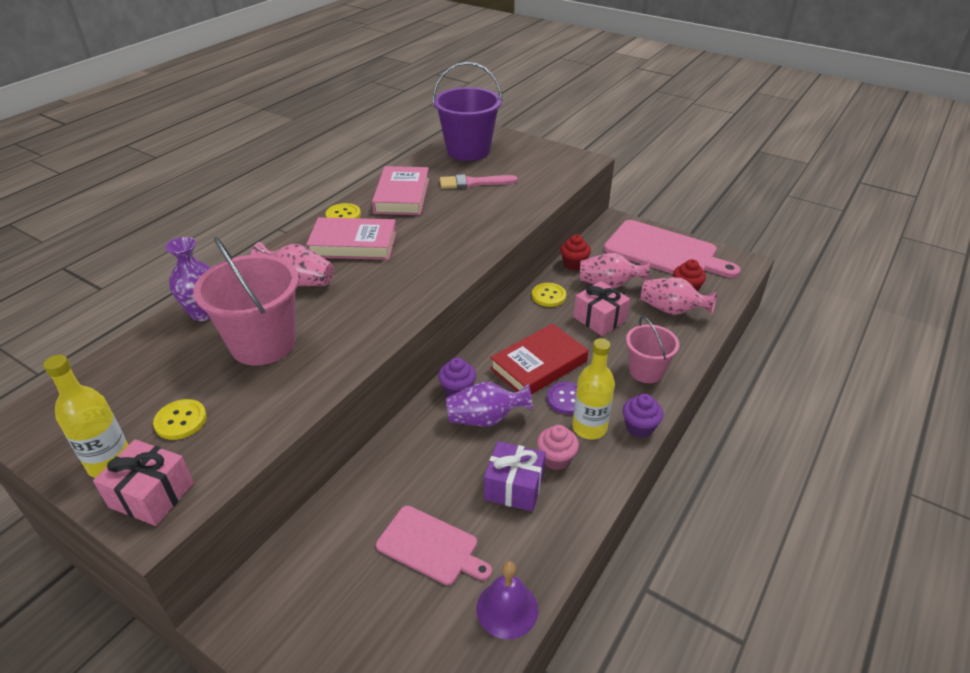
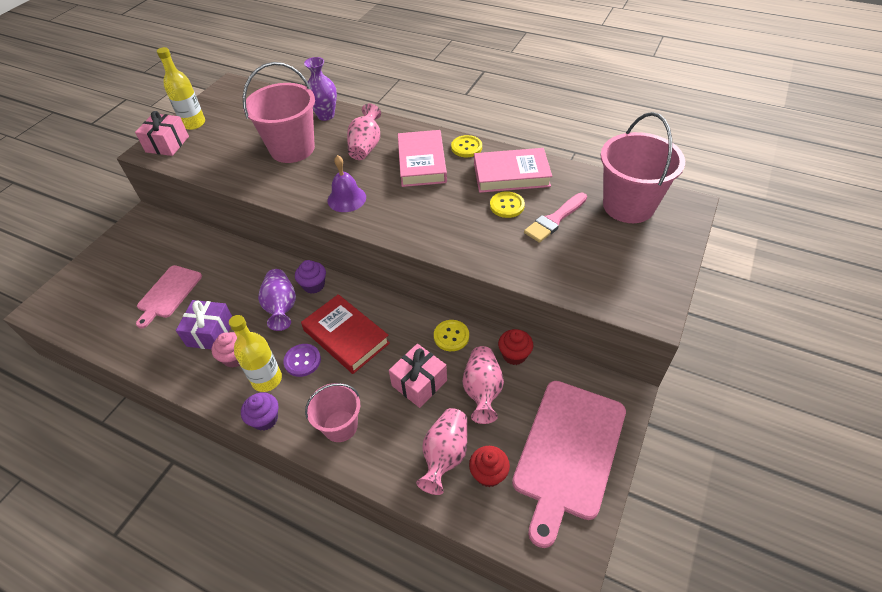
camera: 85 degrees right, 10 degrees up
yellow button [153,399,207,440] -> yellow button moved to [490,191,525,218]
purple bucket [432,62,503,161] -> pink bucket [601,112,685,223]
pink brush [440,174,518,189] -> pink brush turned 120 degrees counterclockwise [524,193,587,243]
purple bell [477,561,538,639] -> purple bell moved to [328,155,366,212]

